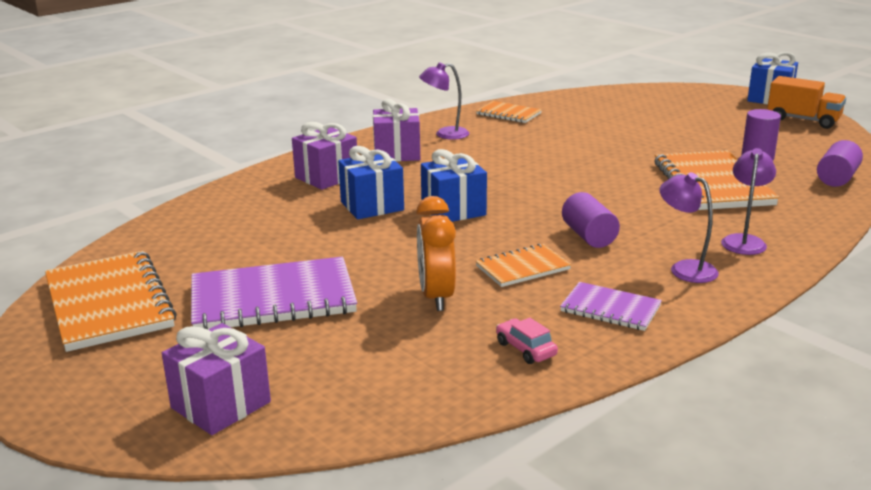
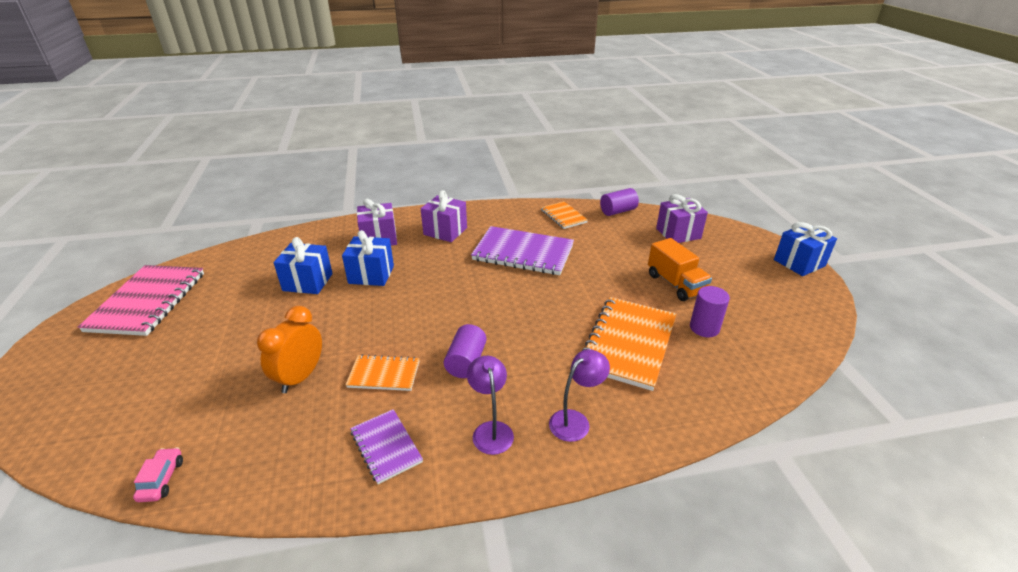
camera: 30 degrees right, 10 degrees up
orange notebook [45,251,177,352] -> pink notebook [78,265,204,336]
purple gift [162,323,271,435] -> purple gift moved to [656,194,708,243]
purple notebook [191,257,357,329] -> purple notebook moved to [471,226,574,275]
purple lamp [419,62,469,140] -> none
blue gift [421,149,487,222] -> blue gift moved to [274,237,333,294]
pink car [496,318,558,364] -> pink car moved to [133,447,183,502]
orange truck [767,76,846,129] -> orange truck moved to [648,238,712,301]
purple cylinder [817,140,863,187] -> purple cylinder moved to [600,188,639,216]

